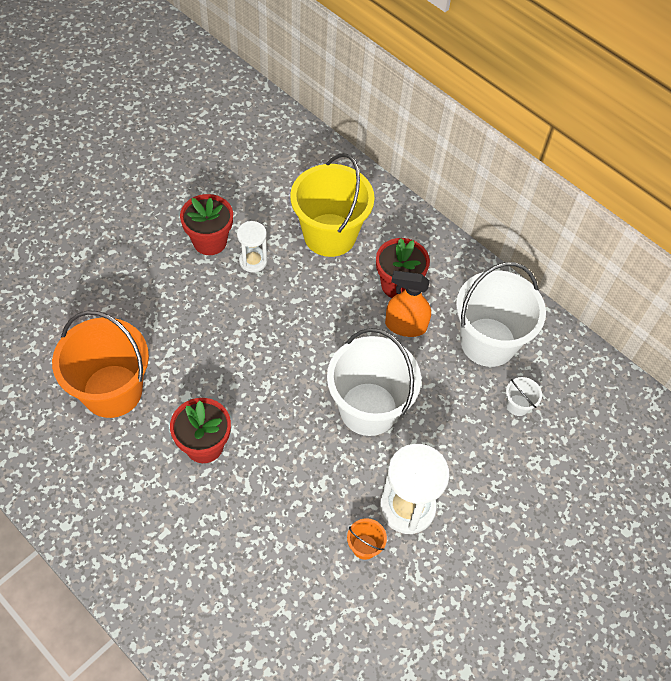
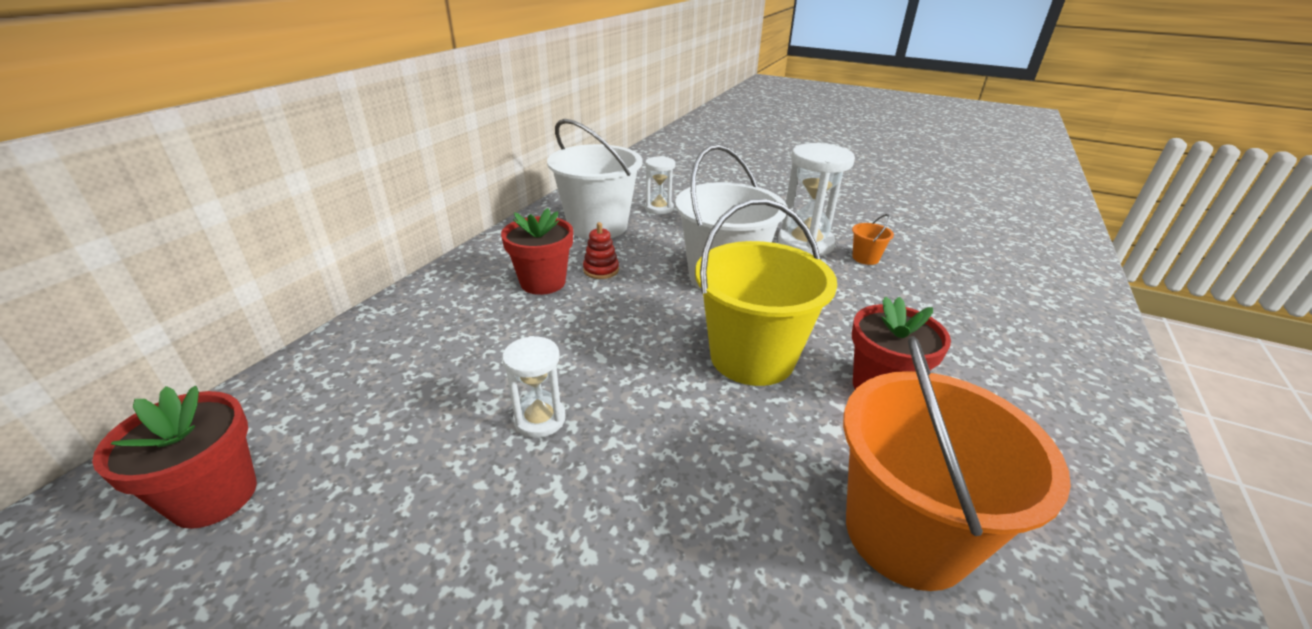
camera: 105 degrees left, 25 degrees down
red flower pot [180,194,233,255] -> red flower pot moved to [92,386,257,529]
yellow bucket [290,153,375,257] -> yellow bucket moved to [695,199,837,386]
orange spray bottle [385,271,431,337] -> red stacking toy [583,222,619,279]
white bucket [506,377,542,416] -> white hourglass [645,156,676,214]

